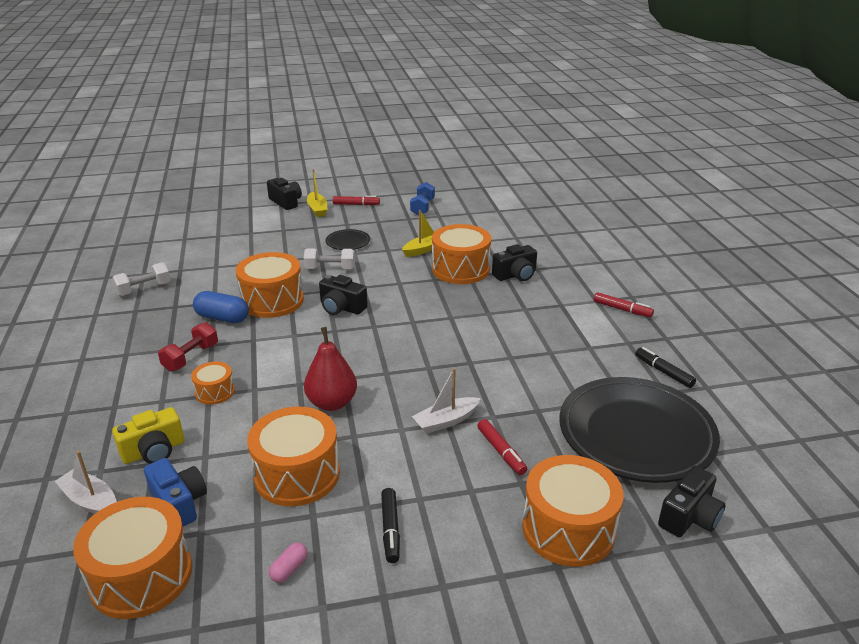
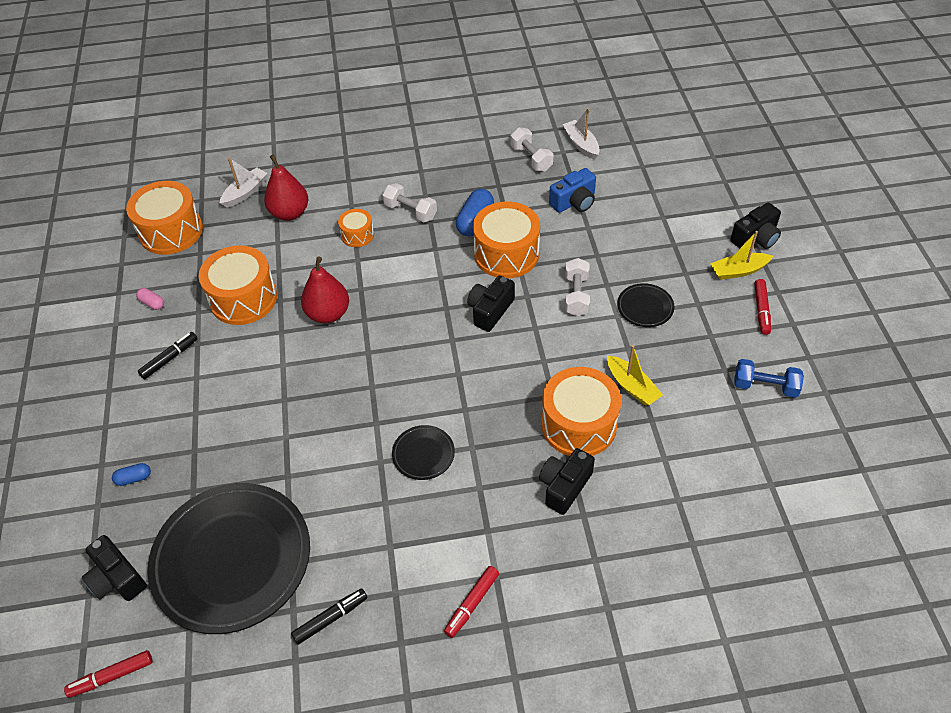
camera: 95 degrees right, 20 degrees up
yellow camera [112,407,184,464] -> red pear [264,154,308,221]
blue camera [144,458,207,526] -> blue camera moved to [549,168,596,213]
red dumbbell [158,322,218,372] -> white dumbbell [383,183,437,222]
black marker [381,488,400,563] -> black marker turned 135 degrees clockwise [138,332,198,379]
white boat [412,368,481,434] -> white boat moved to [562,109,600,159]
red marker [477,419,527,475] -> red marker moved to [64,650,152,698]
black camera [492,244,537,281] -> black camera turned 60 degrees clockwise [539,448,595,515]
orange drum [522,455,623,567] -> blue capsule [112,463,151,486]
none -> black plate [392,425,455,480]

